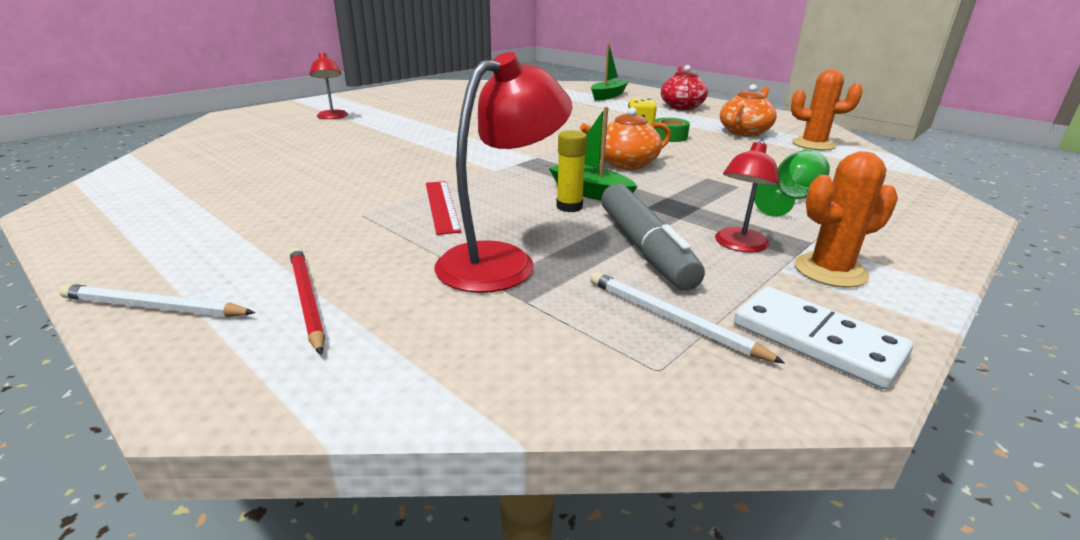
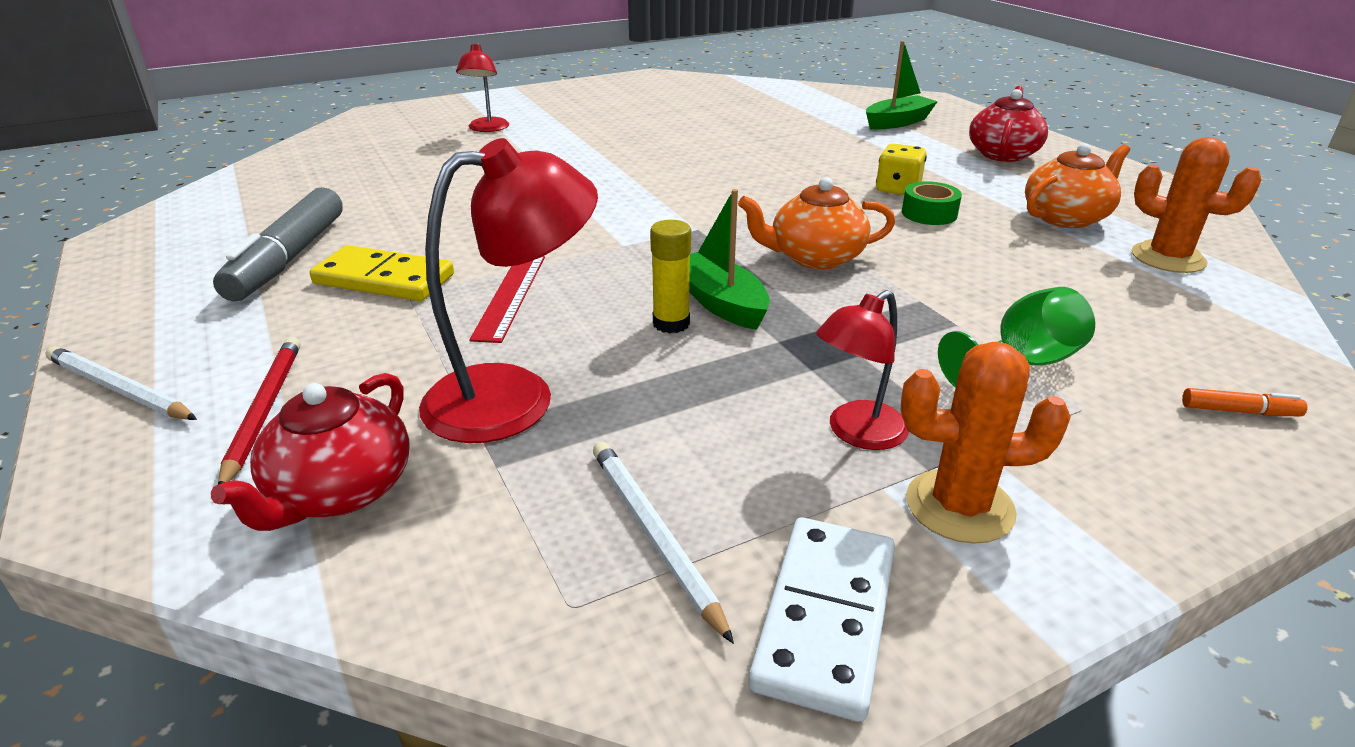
camera: 20 degrees right, 5 degrees up
grey marker [601,184,705,290] -> grey marker moved to [213,187,343,302]
white domino [734,286,913,389] -> white domino turned 45 degrees clockwise [748,518,895,722]
none -> red teapot [211,373,410,531]
none -> yellow domino [310,245,454,301]
none -> orange marker [1182,388,1308,416]

